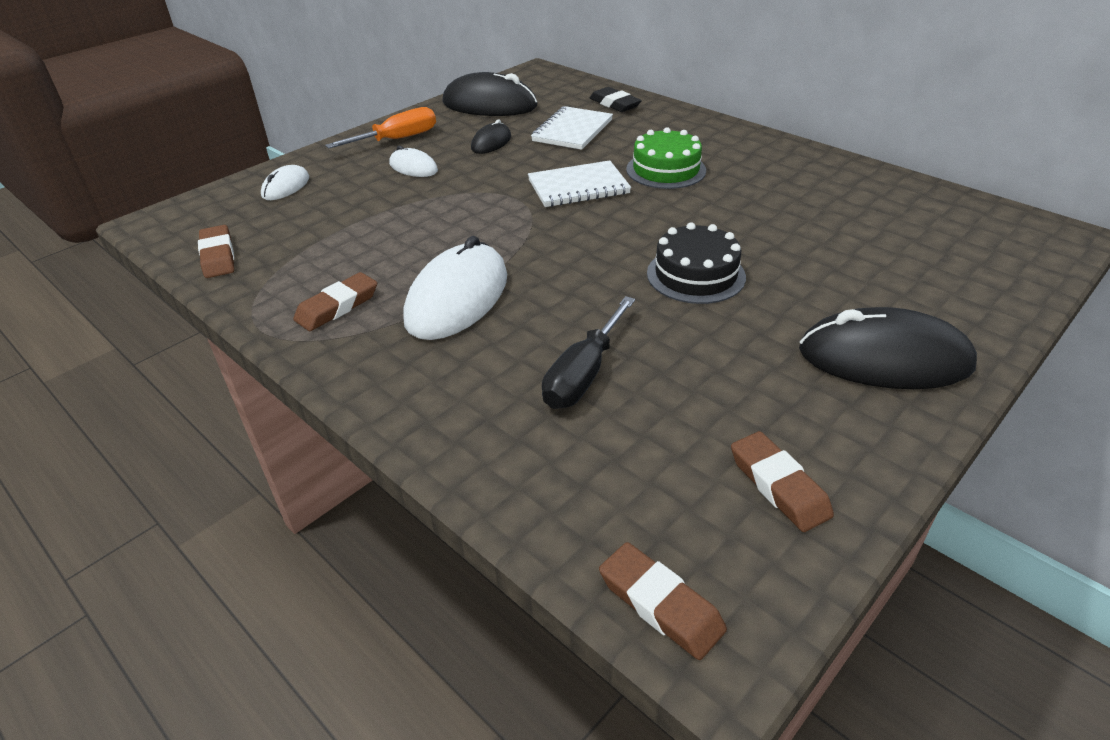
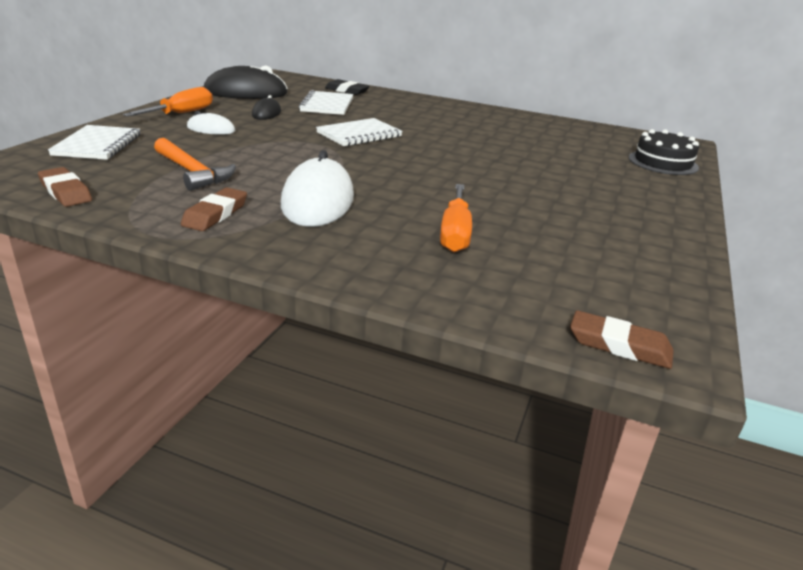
camera: 25 degrees left, 10 degrees down
white mouse [261,165,309,200] -> white notebook [48,125,140,160]
black screwdriver [542,296,635,409] -> orange screwdriver [440,184,472,252]
green cake [626,127,706,189] -> none
black cake [647,222,746,304] -> black cake moved to [629,129,699,175]
brown eraser [731,431,834,532] -> none
black mouse [799,307,977,389] -> none
none -> orange hammer [154,138,236,191]

